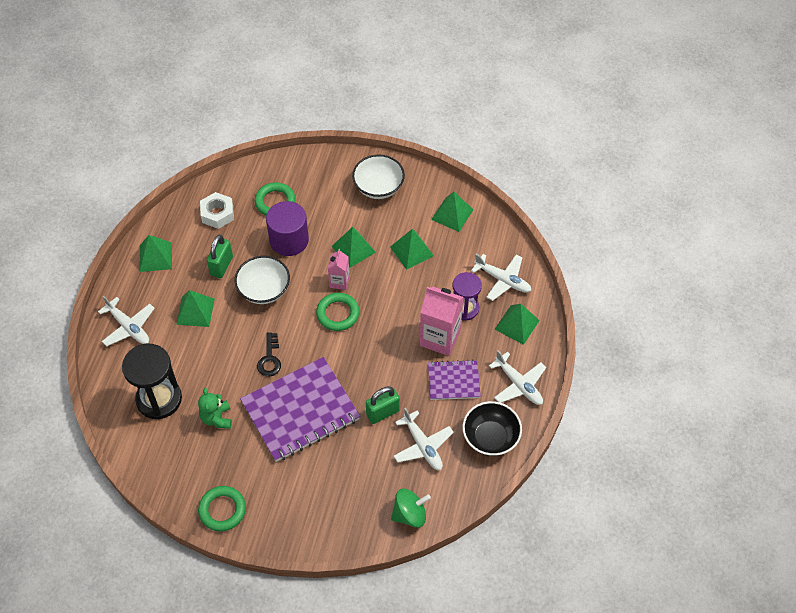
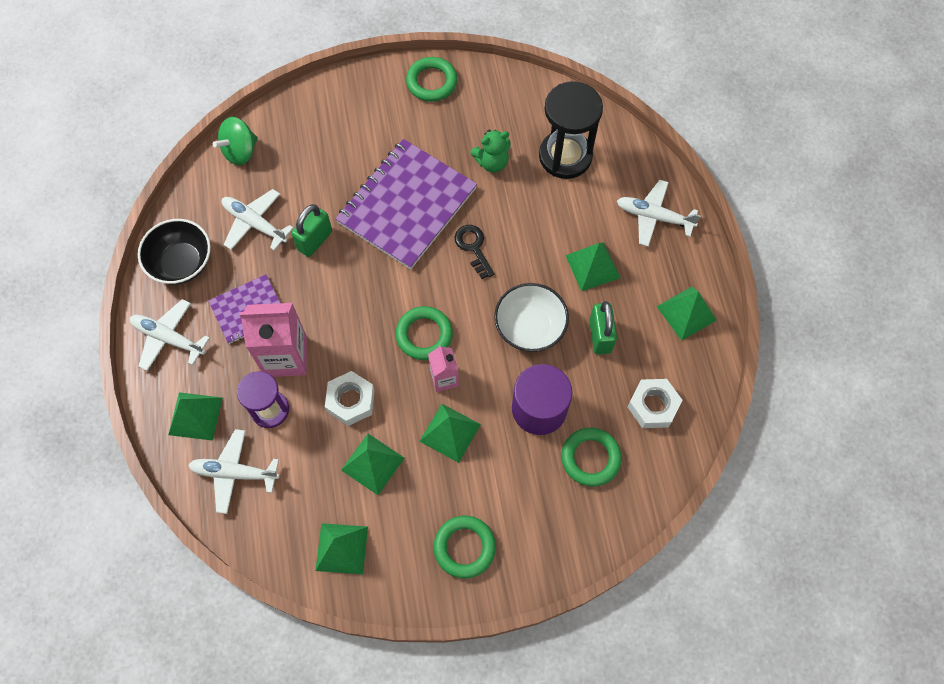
camera: 155 degrees right, 10 degrees up
green teddy bear [198,388,232,429] -> green teddy bear turned 105 degrees clockwise [471,129,510,172]
white bowl [352,155,405,199] -> green ring [434,516,496,578]
none -> white nut [325,371,375,426]

